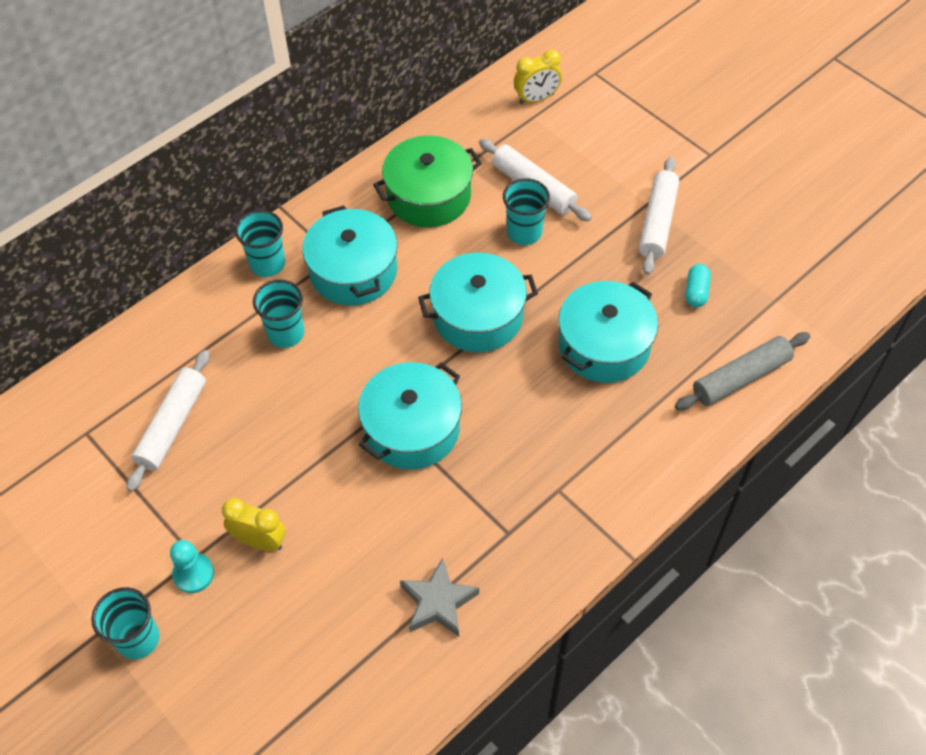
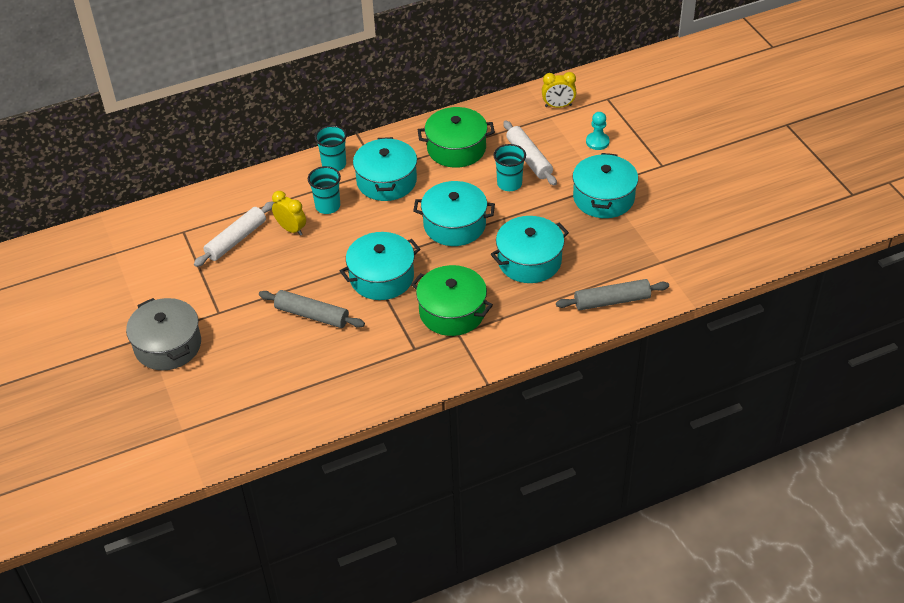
camera: 20 degrees right, 10 degrees down
turquoise cup [91,587,160,659] -> grey pot [126,298,201,370]
turquoise pawn [170,540,214,593] -> turquoise pawn moved to [586,112,610,150]
yellow clock [222,498,286,551] -> yellow clock moved to [272,191,306,236]
grey star [400,558,479,637] -> none
white rolling pin [639,157,679,275] -> turquoise pot [573,153,638,218]
turquoise capsule [685,264,711,307] -> none
none -> grey rolling pin [259,290,365,328]
none -> green pot [411,265,493,336]

